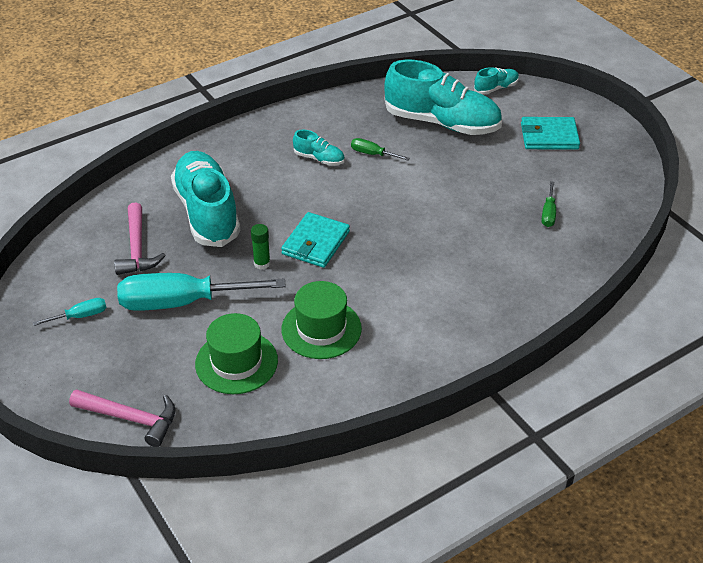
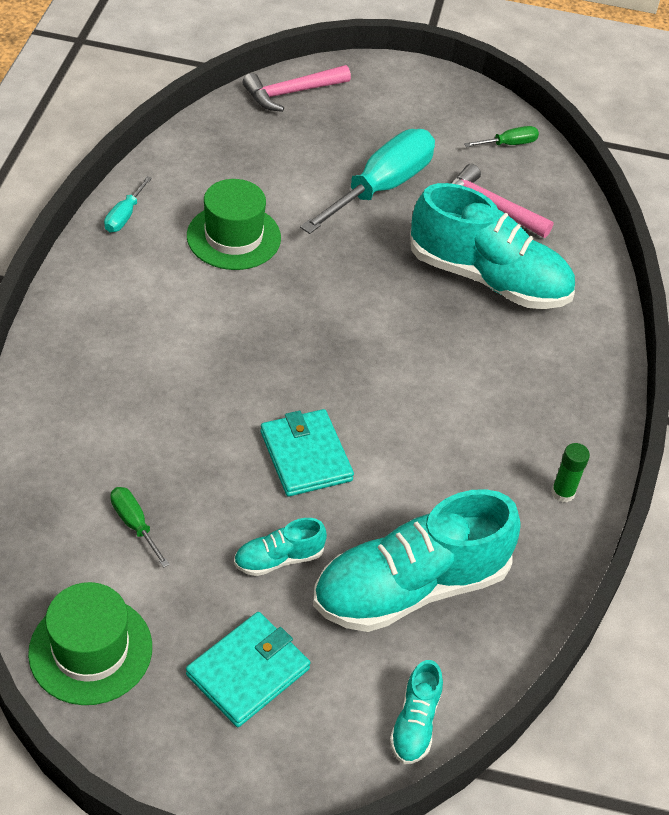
camera: 130 degrees right, 5 degrees up
turquoise screwdriver [33,298,106,326] -> turquoise screwdriver moved to [104,176,152,232]
green hat [195,313,278,394] -> green hat moved to [28,582,152,705]
green glue stick [251,224,270,269] -> green glue stick moved to [551,443,590,503]
turquoise wallet [281,212,350,268] -> turquoise wallet moved to [260,409,354,497]
turquoise shoe [293,130,345,165] -> turquoise shoe moved to [234,518,327,576]
green screwdriver [351,138,410,161] -> green screwdriver moved to [464,126,539,147]

